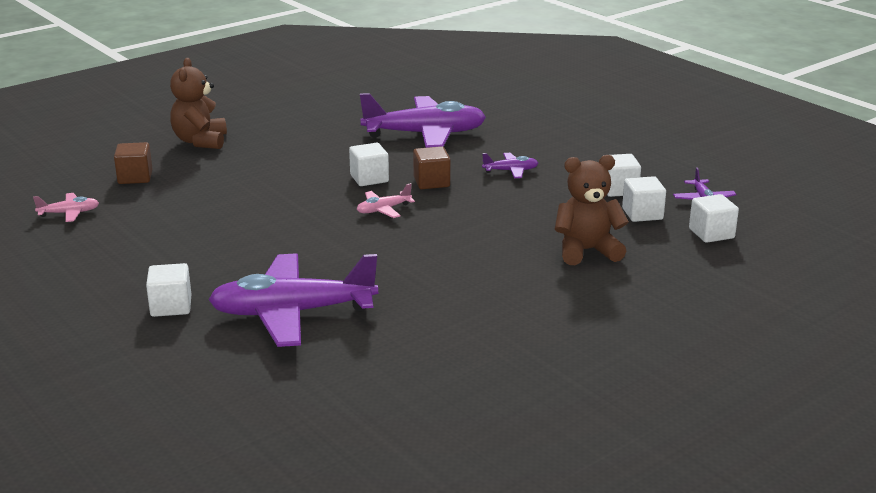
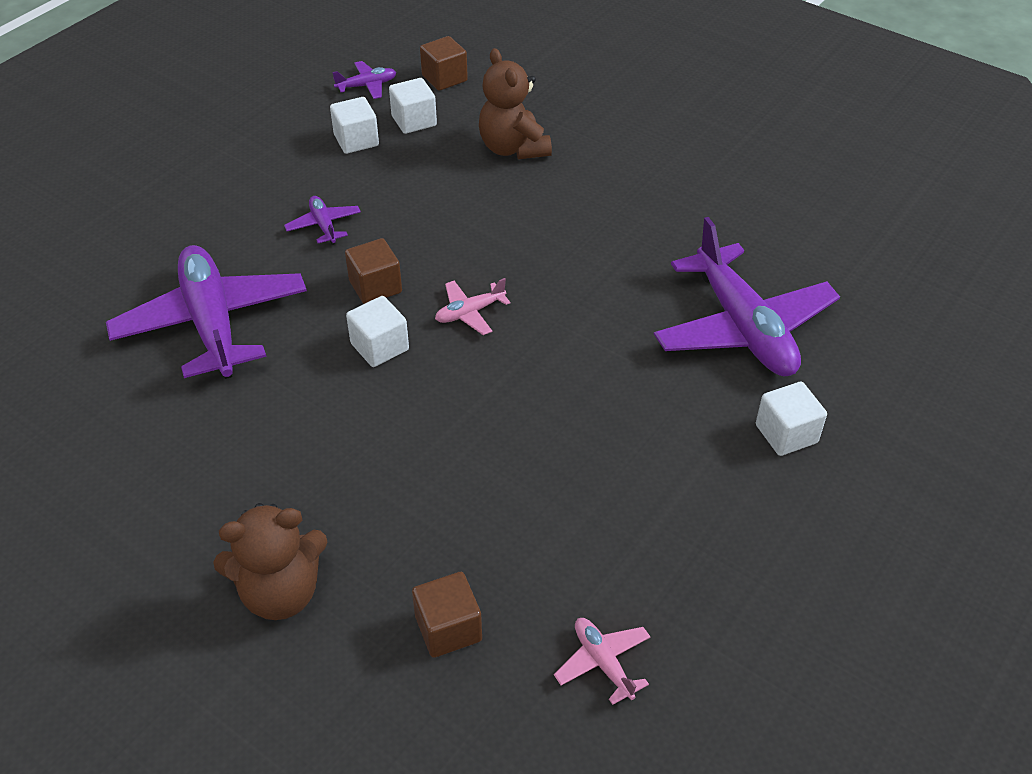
camera: 105 degrees left, 20 degrees up
pink plane [357,183,415,218] -> pink plane turned 105 degrees clockwise [435,278,510,335]
white cube [689,194,739,243] -> brown cube [420,36,468,91]

